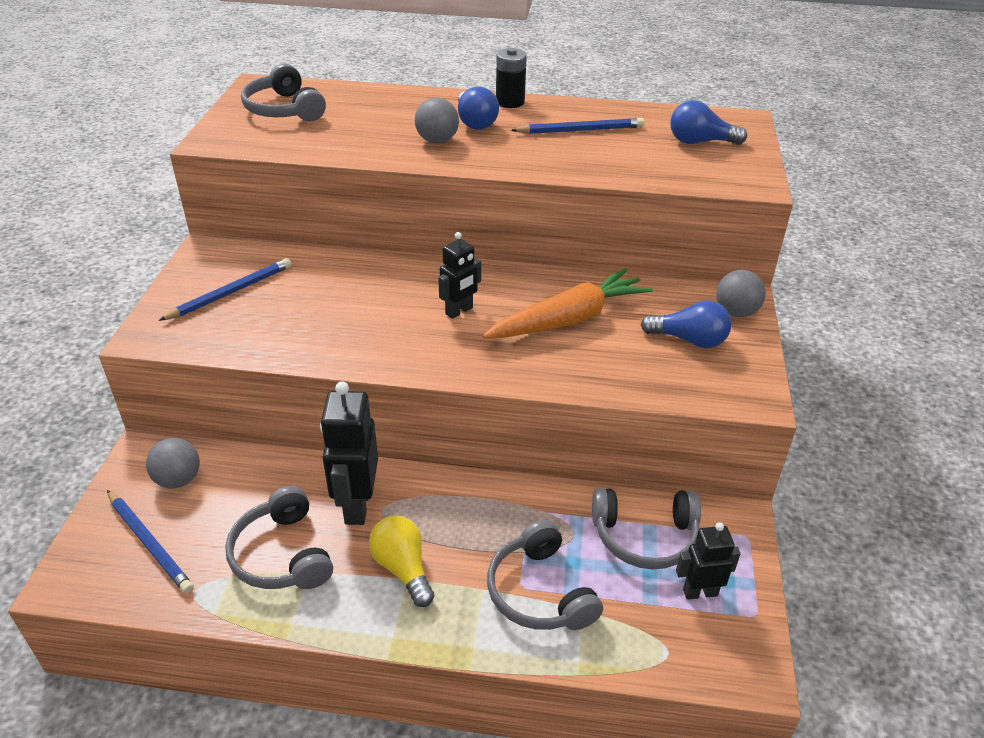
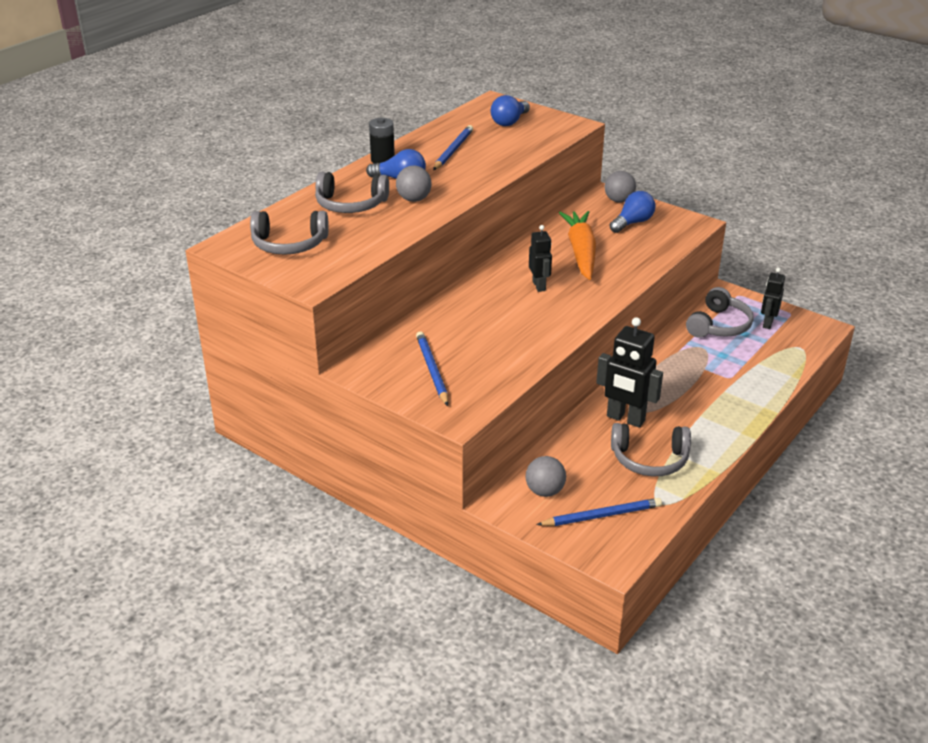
camera: 60 degrees left, 5 degrees down
yellow light bulb [369,516,434,607] -> none
grey headphones [487,520,603,630] -> grey headphones moved to [315,172,389,213]

